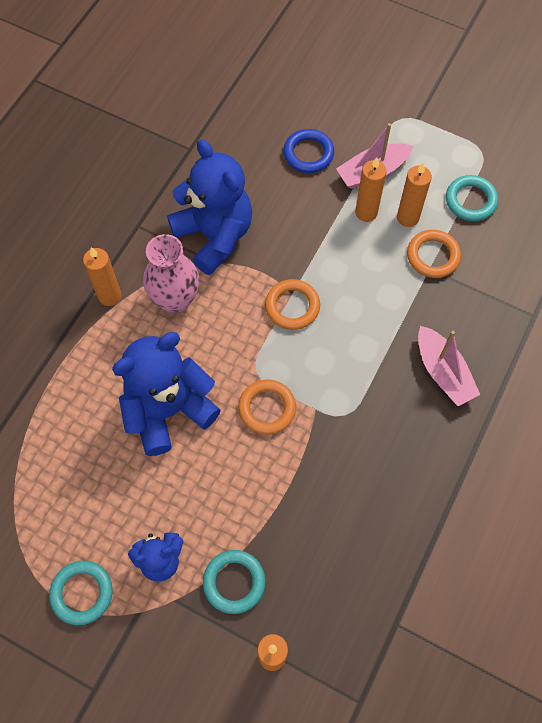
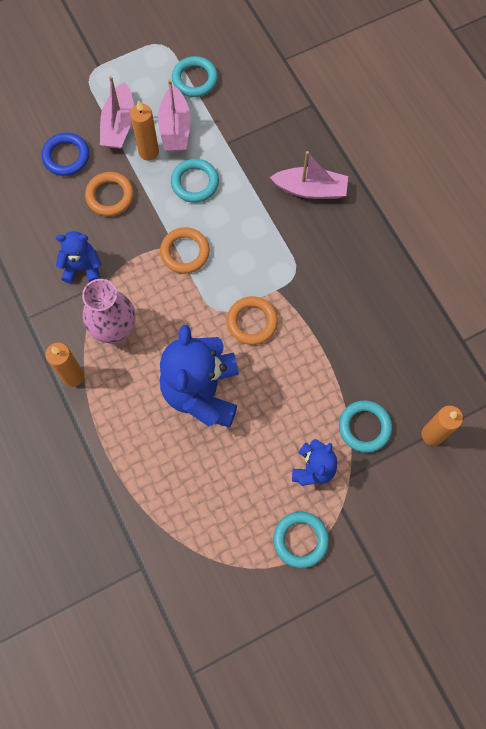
camera: 55 degrees left, 5 degrees up
blue teddy bear [167,139,252,275] -> blue teddy bear [56,231,101,283], size x0.53
orange candle [397,163,432,227] -> pink boat [158,79,190,152]
orange ring [407,230,461,278] -> orange ring moved to [85,172,134,216]
none -> turquoise ring [171,159,219,203]

